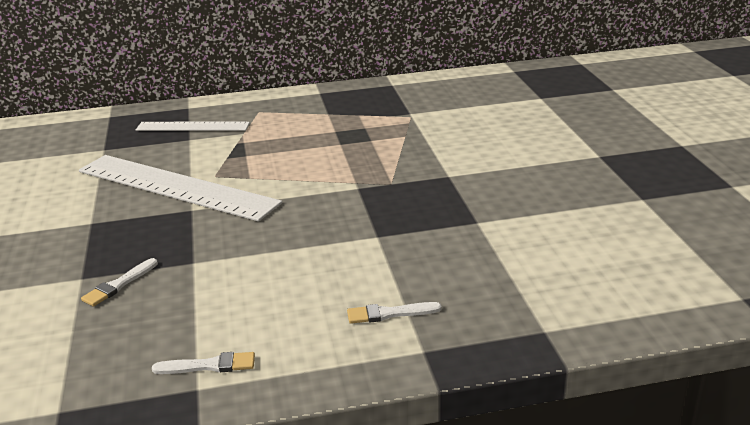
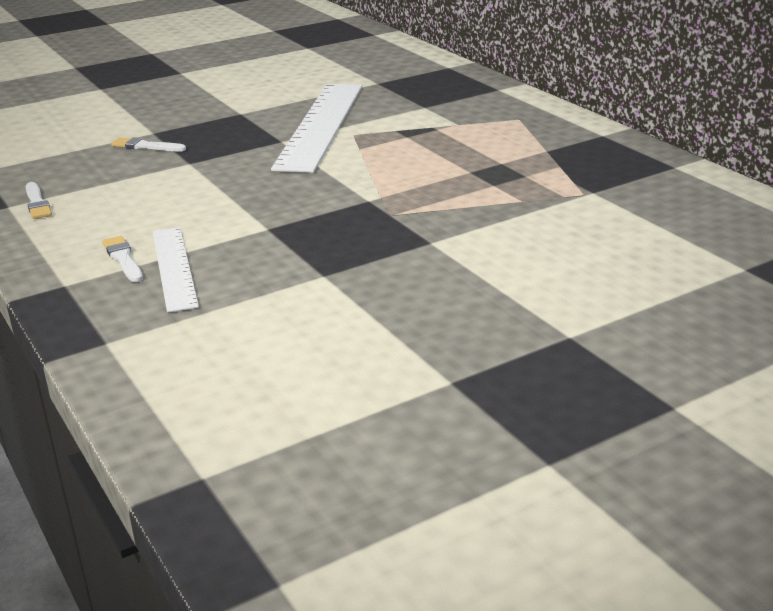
camera: 70 degrees right, 0 degrees up
white ruler [136,122,250,131] -> white ruler moved to [153,227,199,313]

